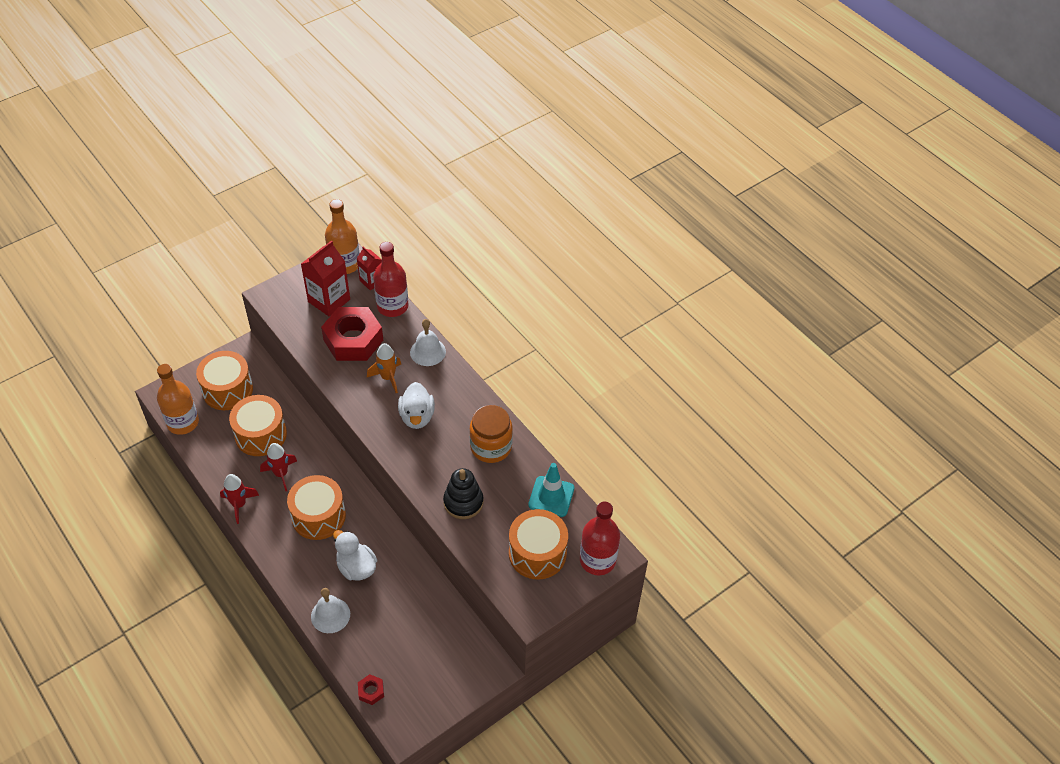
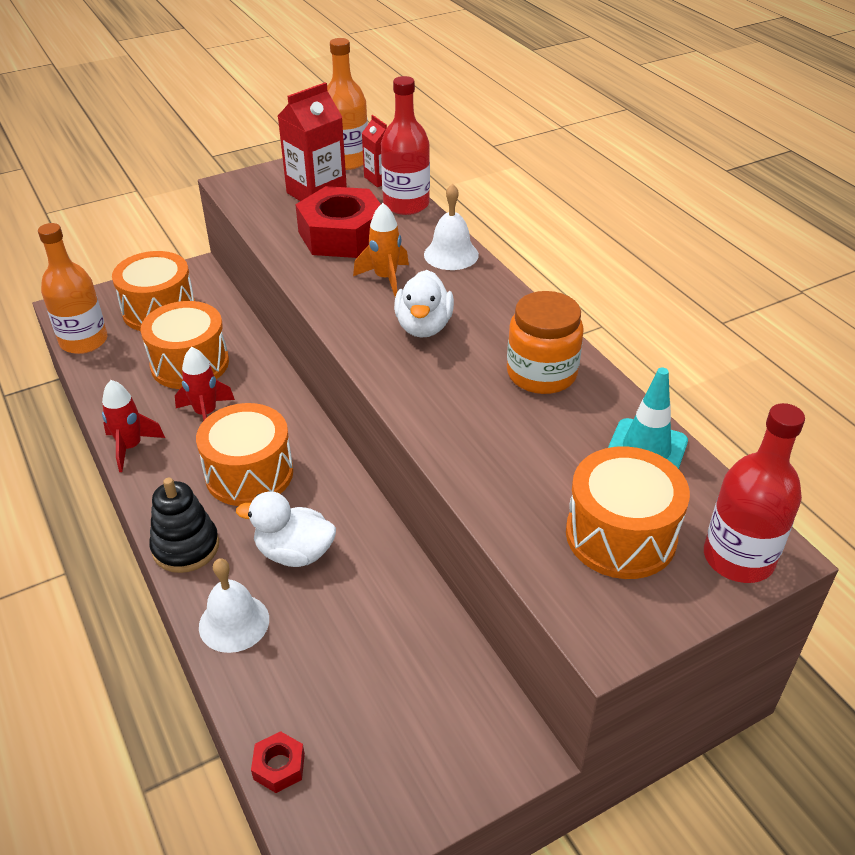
camera: 10 degrees right, 10 degrees down
white duck [333,530,377,581] -> white duck turned 45 degrees counterclockwise [236,492,336,567]
black stacking toy [443,468,483,519] -> black stacking toy moved to [149,478,219,573]

